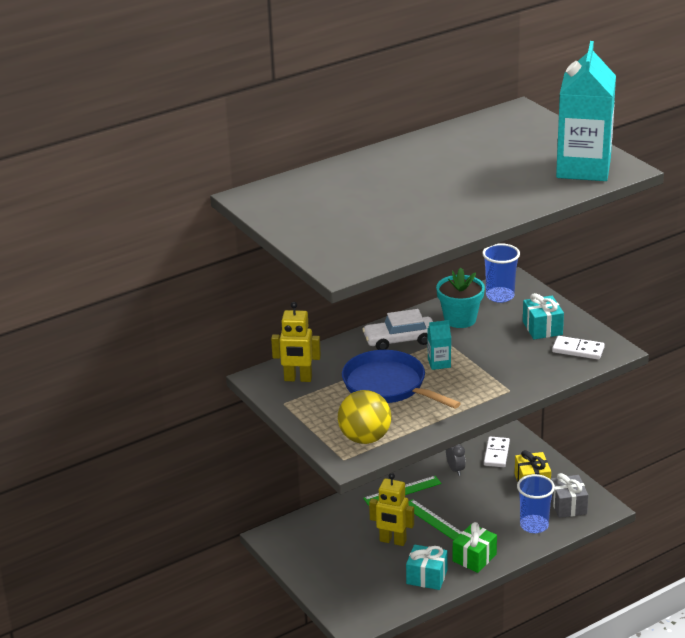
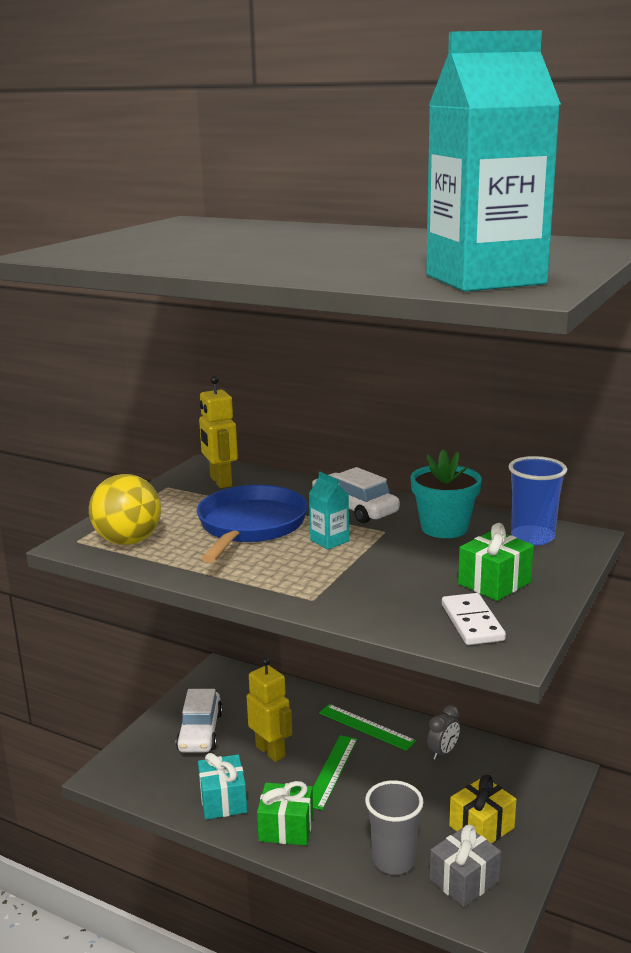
camera: 60 degrees right, 10 degrees down
yellow robot [369,473,414,546] -> yellow robot turned 150 degrees clockwise [247,657,292,762]
white domino [484,437,510,467] -> none
blue cup [517,474,555,533] -> grey cup [365,780,424,875]
turquoise gift [523,293,564,339] -> green gift [458,523,534,601]
none -> white car [176,689,223,752]

